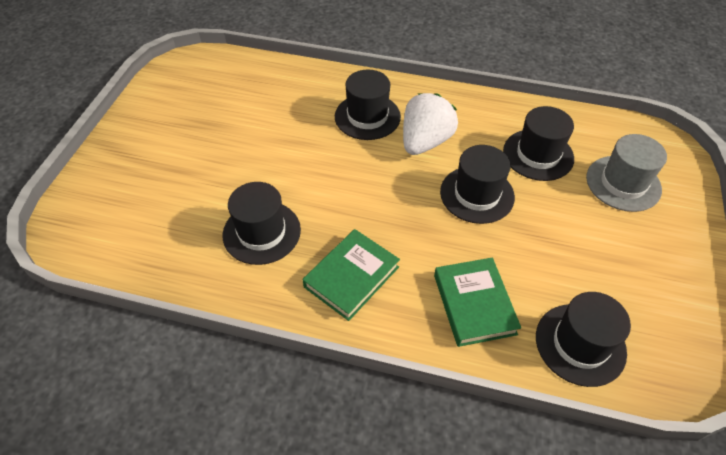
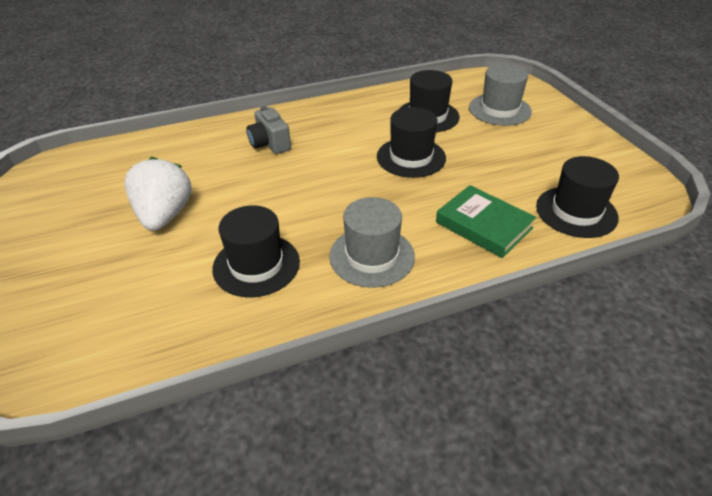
camera: 35 degrees left, 10 degrees down
green book [303,229,400,321] -> grey hat [329,197,415,288]
black hat [335,70,401,140] -> grey camera [246,106,291,154]
white strawberry [403,93,458,155] -> white strawberry moved to [124,157,192,231]

